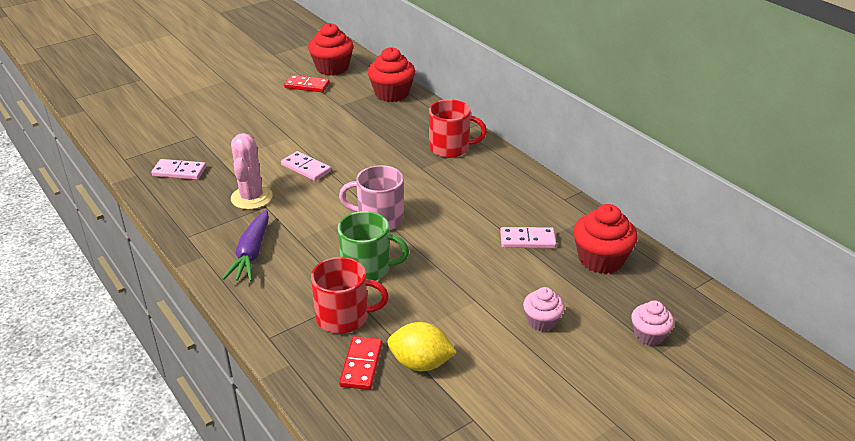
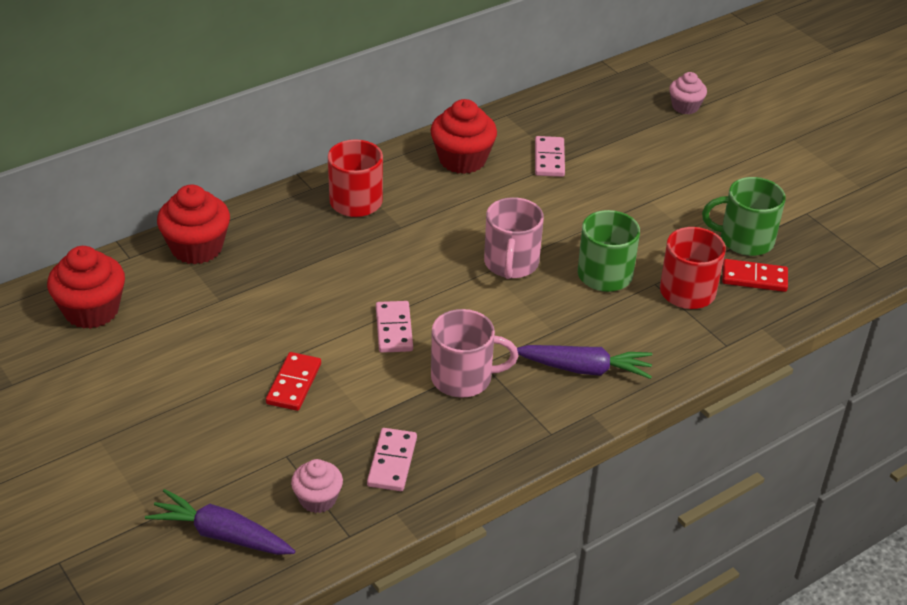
camera: 90 degrees left, 5 degrees up
pink cactus [231,133,273,210] -> pink mug [431,309,518,398]
pink domino [281,151,331,181] -> pink domino turned 45 degrees counterclockwise [376,301,413,353]
red domino [284,75,330,92] -> red domino moved to [266,352,321,411]
yellow lemon [388,322,457,371] -> green mug [702,177,786,256]
pink cupcake [523,287,565,332] -> pink cupcake moved to [291,459,343,513]
red cupcake [573,204,638,274] -> red cupcake moved to [430,99,497,174]
none -> purple carrot [145,489,295,555]

